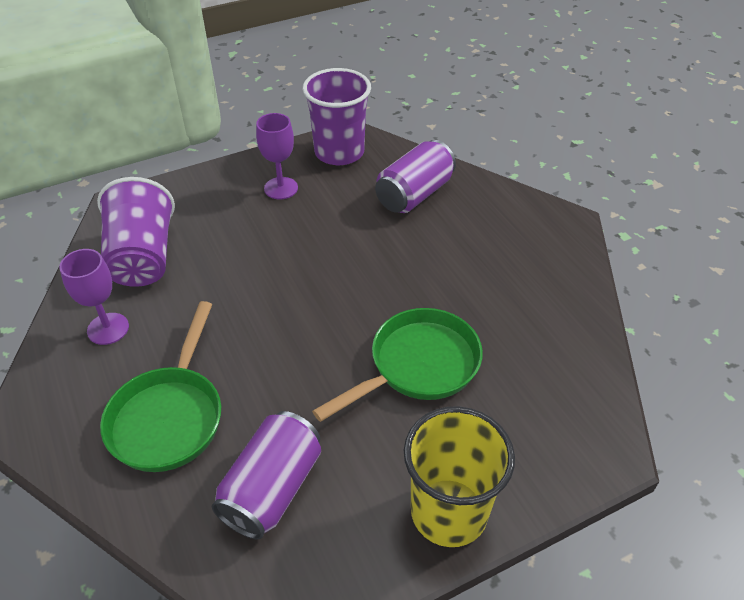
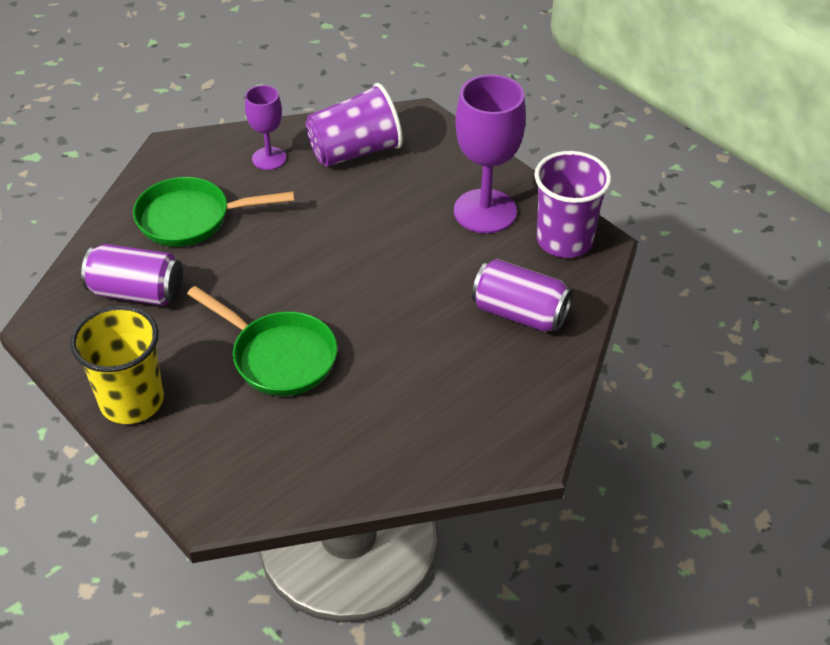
camera: 75 degrees right, 0 degrees up
purple goblet [256,113,298,199] -> purple goblet [454,75,526,233], size x1.77

